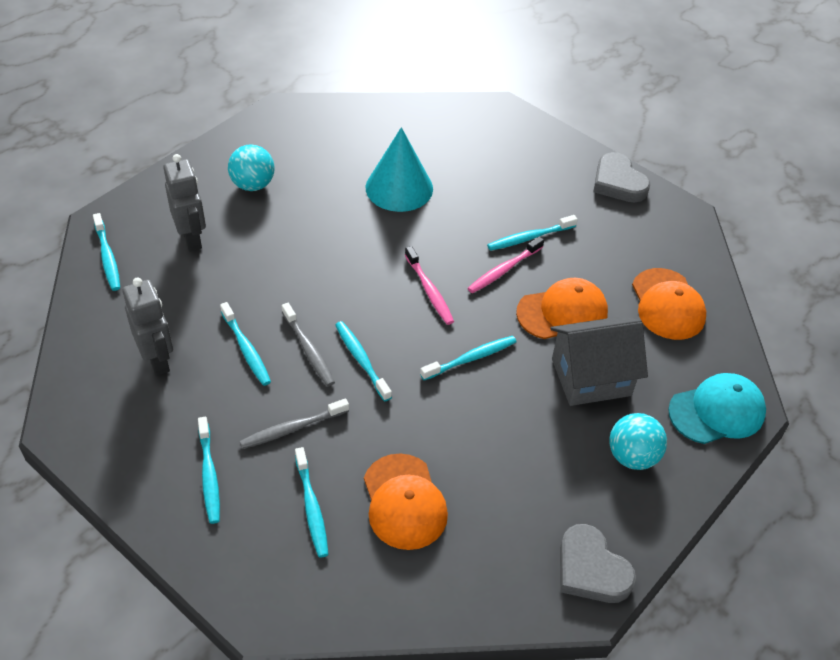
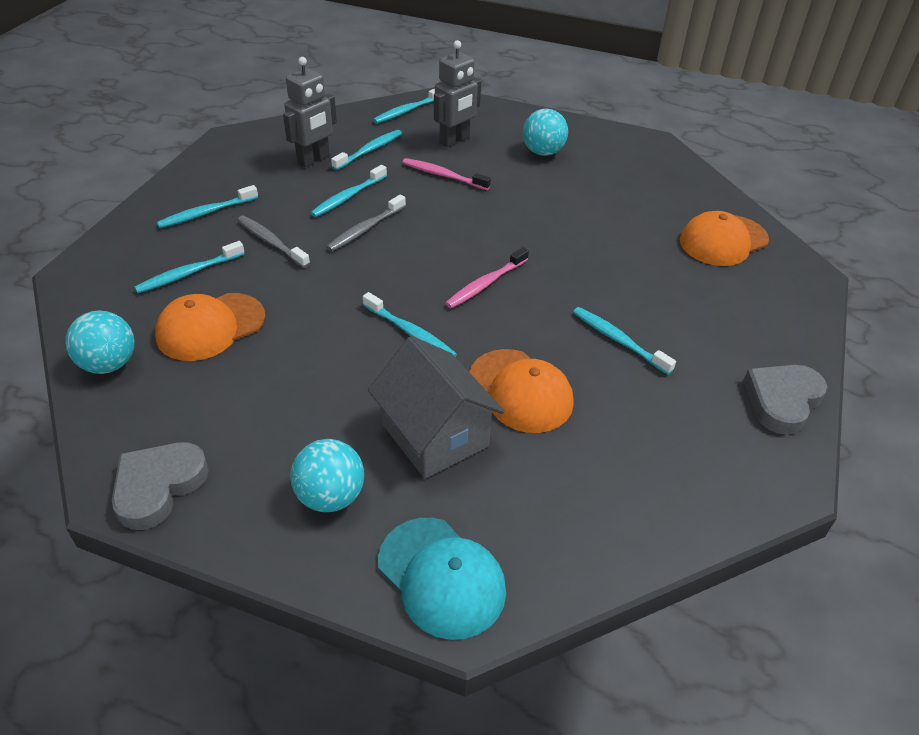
camera: 70 degrees right, 5 degrees down
turquoise toothbrush [335,321,392,402] -> turquoise toothbrush moved to [331,130,402,170]
turquoise cone [365,127,433,212] -> none
pink toothbrush [468,236,544,293] -> pink toothbrush moved to [402,158,491,190]
orange cap [632,268,706,340] -> orange cap moved to [680,211,769,266]
none -> turquoise ball [65,310,135,374]

